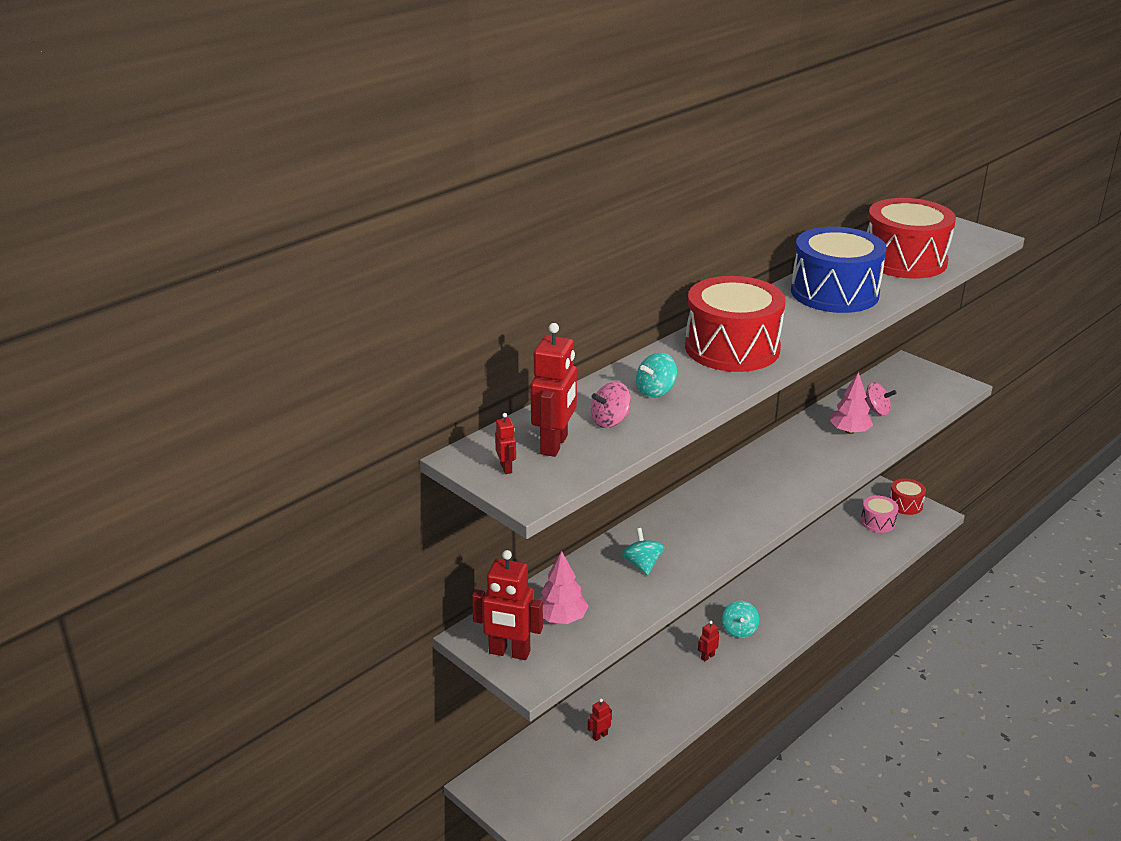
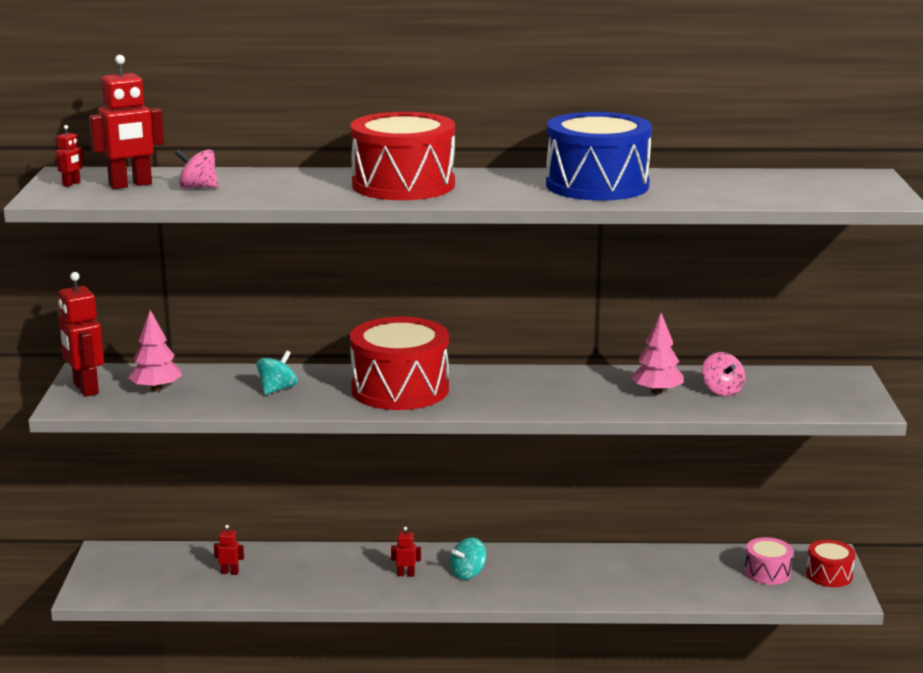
camera: 45 degrees right, 10 degrees down
turquoise spinning top [636,353,677,398] -> none
red drum [867,198,956,279] -> red drum moved to [350,317,449,410]

